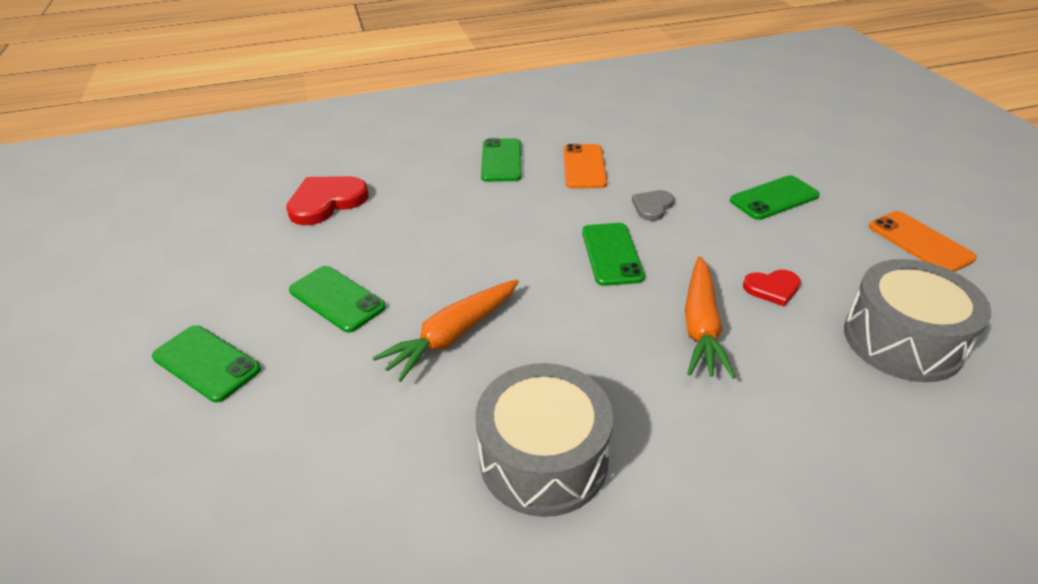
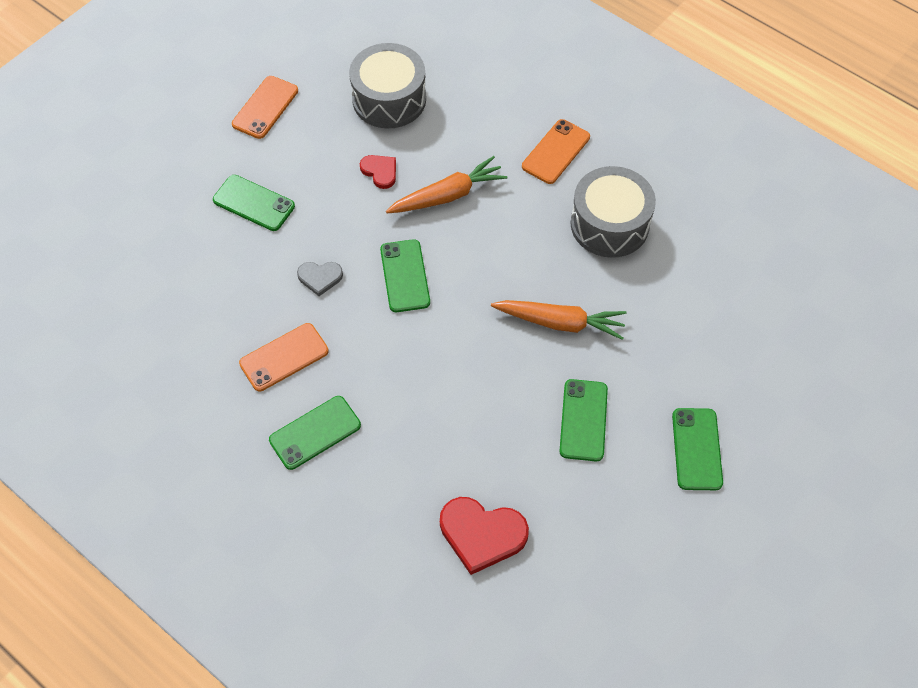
camera: 125 degrees left, 20 degrees up
green phone [582,223,645,286] -> green phone turned 60 degrees counterclockwise [380,239,430,312]
none -> orange phone [522,119,590,184]

